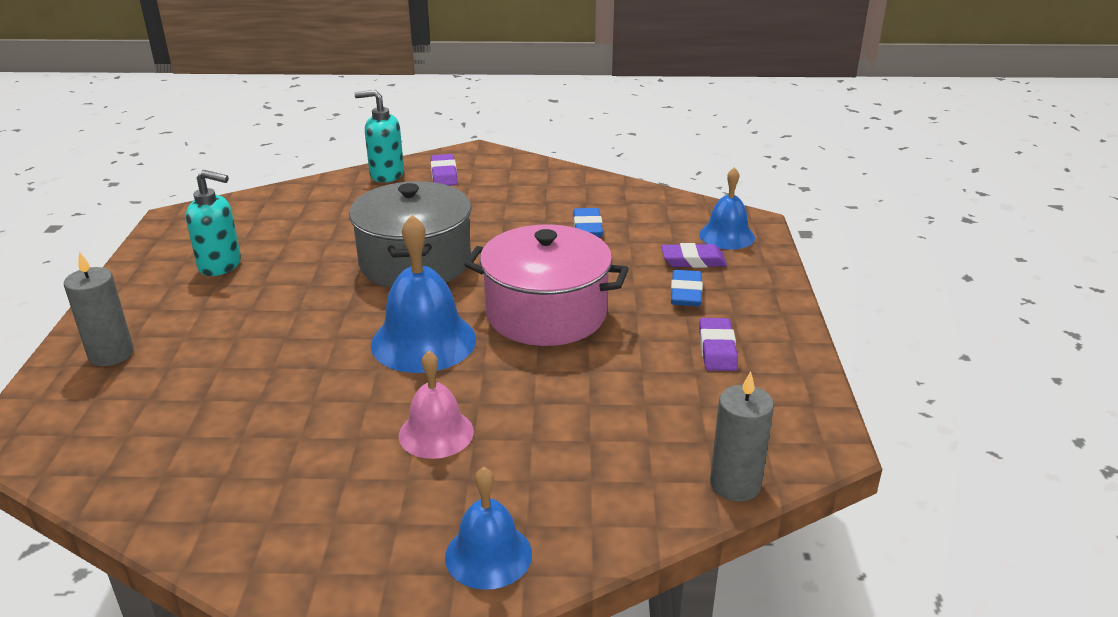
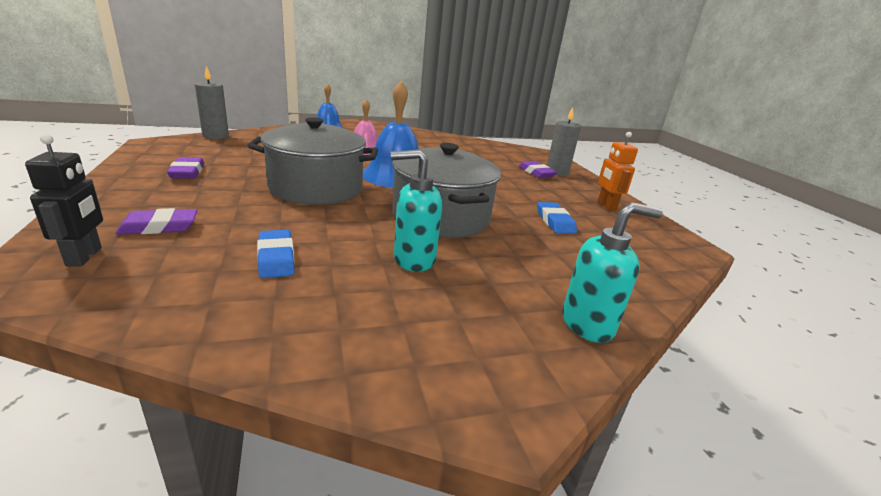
camera: 160 degrees right, 5 degrees down
turquoise soap dispenser [186,170,241,276] -> turquoise soap dispenser moved to [391,149,442,272]
purple eraser [431,154,458,186] -> purple eraser moved to [518,161,557,178]
pink pot [464,224,629,346] -> grey pot [247,117,378,205]
blue eraser [671,270,703,306] -> blue eraser moved to [537,202,577,234]
blue bell [699,167,755,250] -> black robot [25,134,103,267]
none -> orange robot [598,132,638,211]

